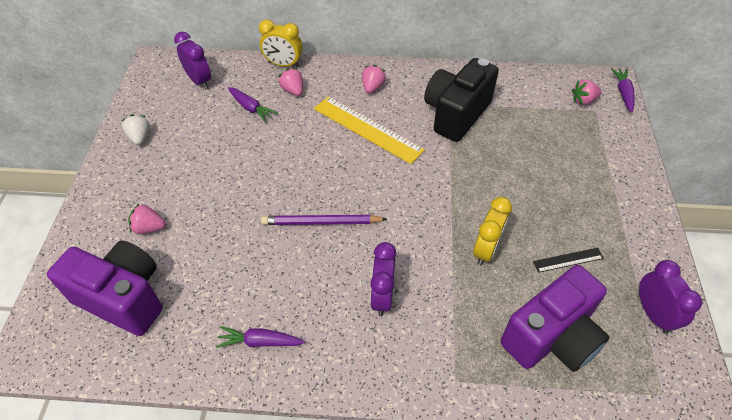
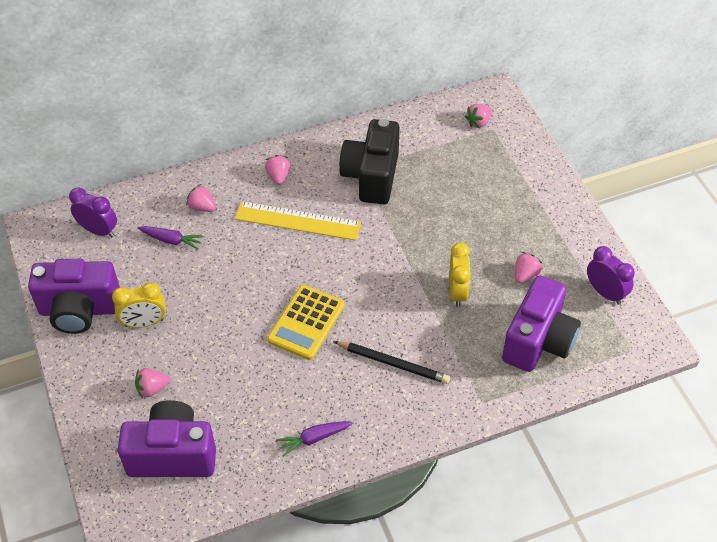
camera: 25 degrees left, 0 degrees up
white strawberry [121,114,150,145] -> purple camera [28,259,120,334]
yellow clock [259,20,303,67] -> yellow clock moved to [112,282,166,328]
purple pencil [261,215,387,225] -> yellow calculator [267,285,345,360]
purple clock [370,242,397,316] -> black pencil [333,341,450,384]
black ruler [533,248,604,273] -> pink strawberry [515,252,543,283]
purple carrot [611,68,635,113] -> none

